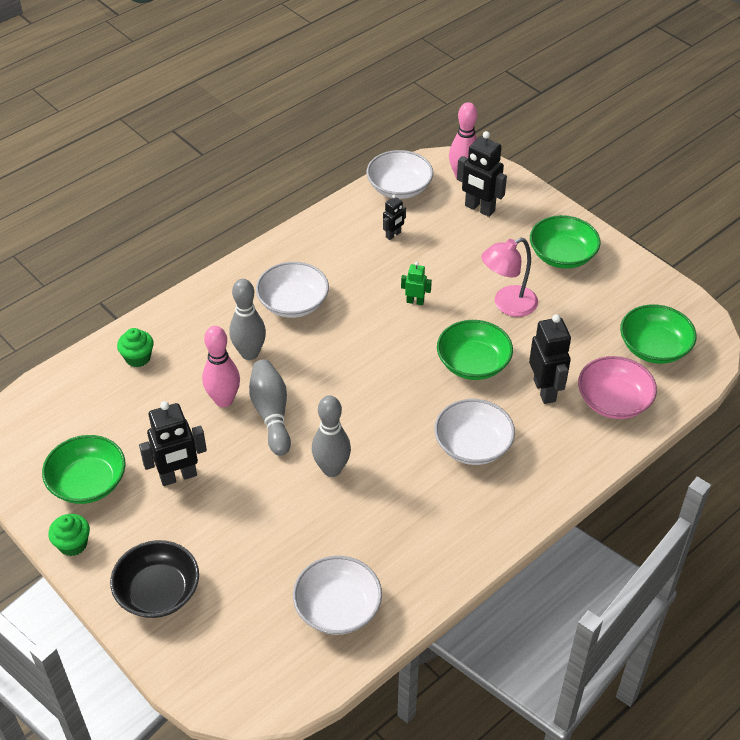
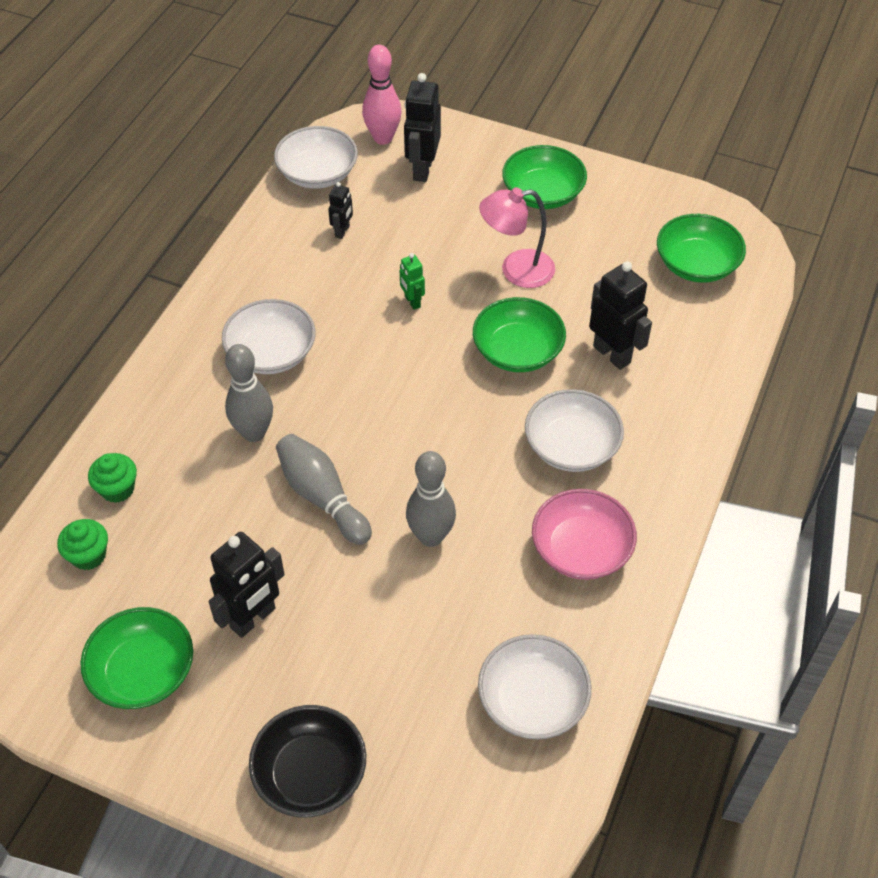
camera: 25 degrees left, 5 degrees up
green cupcake [48,514,90,556] -> green cupcake moved to [57,519,108,570]
pink bowling pin [202,326,240,407] -> none
green robot [401,262,432,305] -> green robot turned 105 degrees counterclockwise [400,253,425,310]
black robot [457,131,507,217] -> black robot turned 90 degrees clockwise [404,73,441,182]
pink lamp [481,238,538,317] -> pink lamp turned 45 degrees clockwise [479,187,555,288]
pink bowl [578,356,657,419] -> pink bowl moved to [532,489,637,580]

